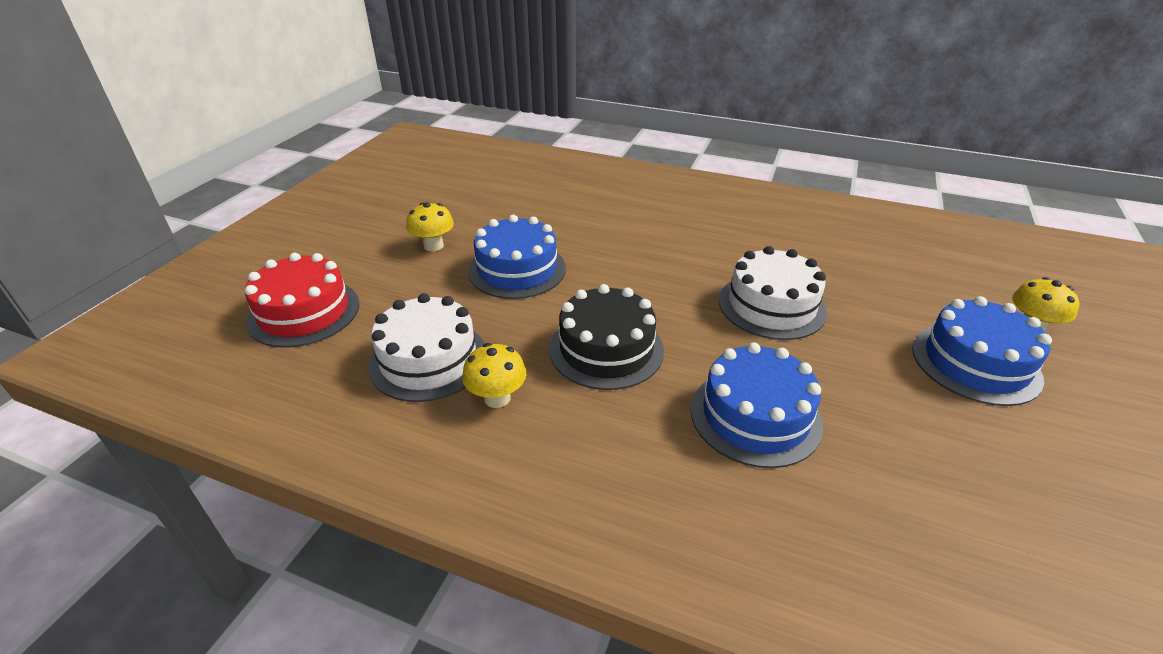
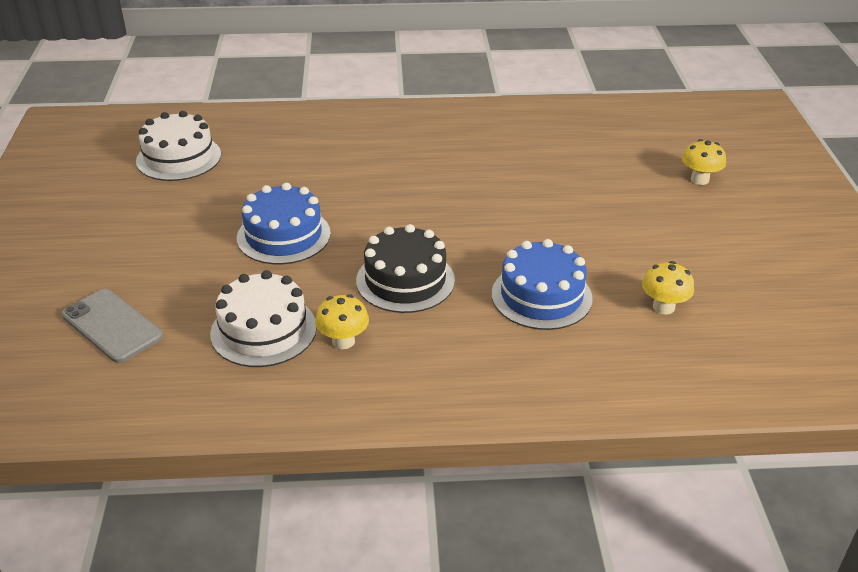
camera: 25 degrees left, 0 degrees up
red cake [245,253,359,348] -> grey phone [62,289,163,363]
yellow mushroom [406,202,454,251] -> yellow mushroom moved to [642,261,694,314]
white cake [719,246,827,340] -> white cake moved to [136,111,221,181]
blue cake [912,296,1052,406] -> none

